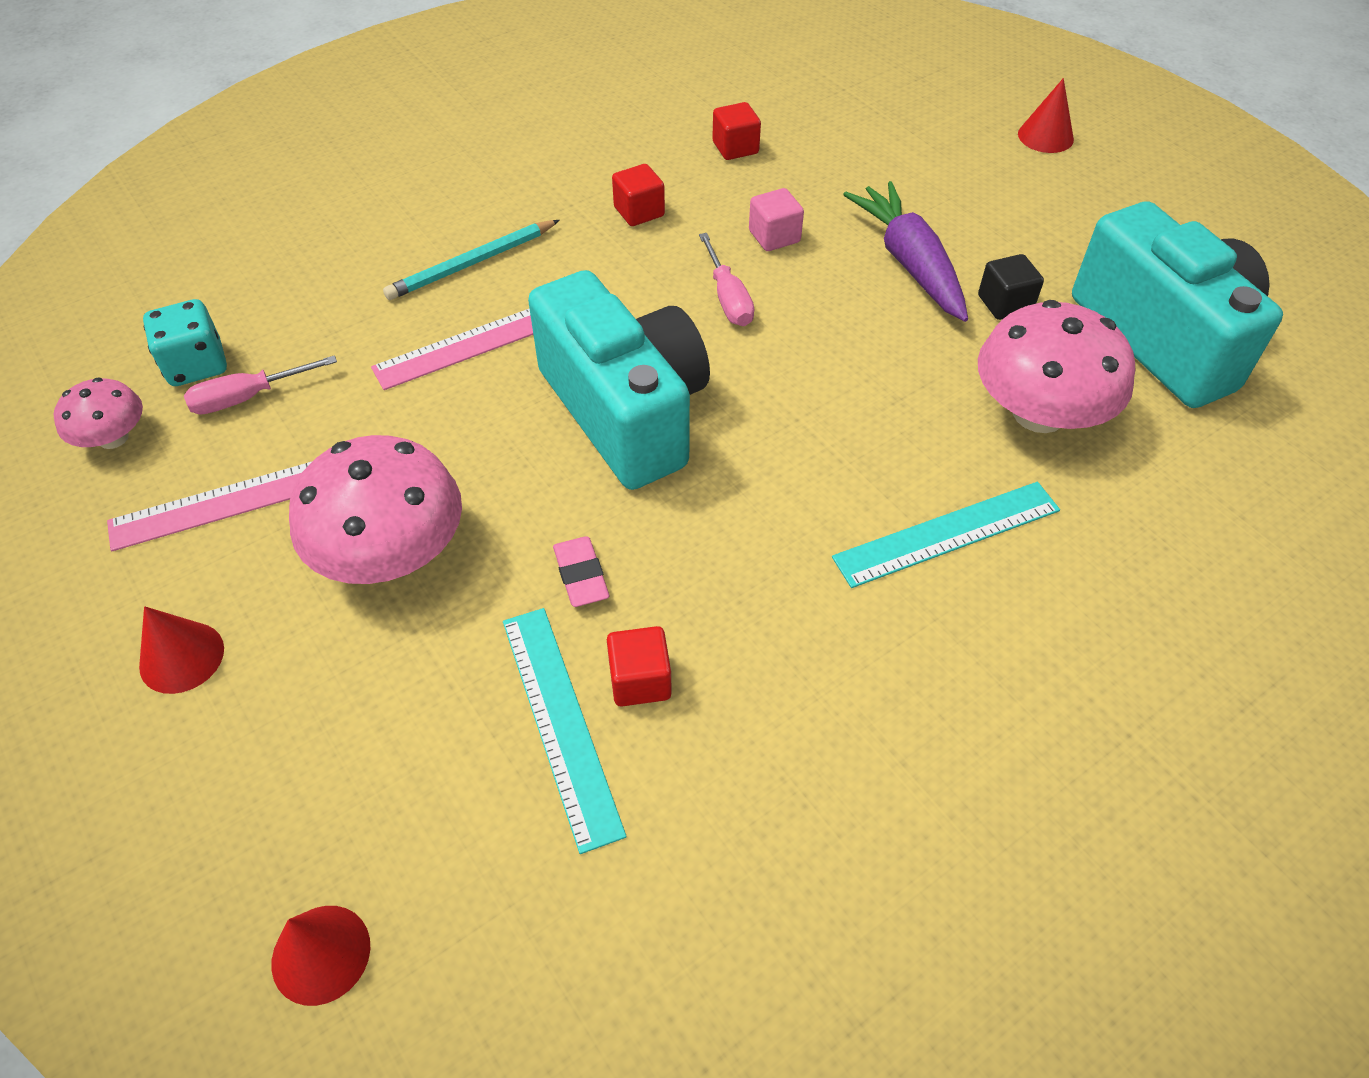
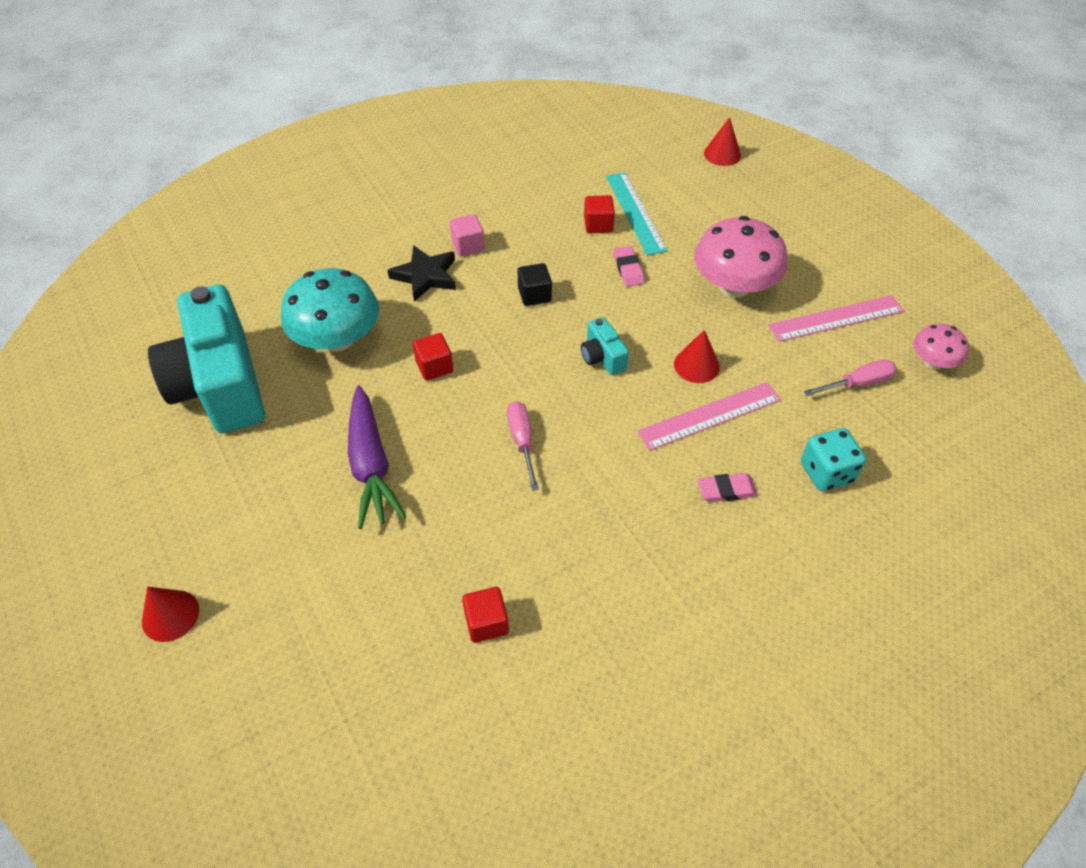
camera: 175 degrees left, 0 degrees up
red cone [139,606,224,694] -> red cone moved to [674,330,720,383]
turquoise dice [143,299,227,386] -> turquoise dice moved to [801,428,866,491]
turquoise pencil [383,220,560,300] -> pink eraser [698,473,758,502]
turquoise camera [528,270,710,490] -> turquoise camera [581,317,629,375], size x0.41
red cube [612,164,665,226] -> red cube moved to [413,333,453,380]
pink cube [749,188,804,251] -> pink cube moved to [450,214,485,256]
turquoise ruler [832,482,1060,588] -> black star [387,245,456,302]
black cube [978,254,1044,320] -> black cube moved to [517,263,552,306]
pink mushroom [978,300,1135,433] -> turquoise mushroom [281,268,379,352]

